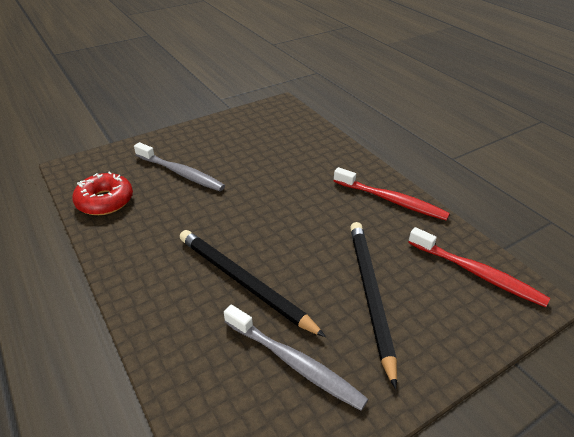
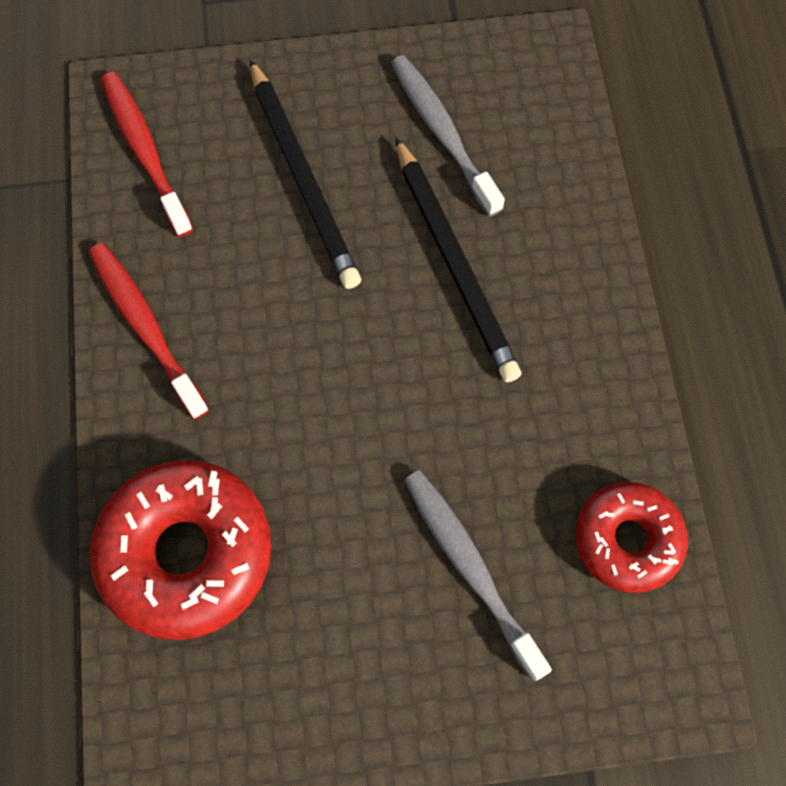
camera: 155 degrees left, 30 degrees up
black pencil [350,222,397,389] -> black pencil turned 45 degrees counterclockwise [250,59,361,289]
none -> red donut [90,460,272,640]

